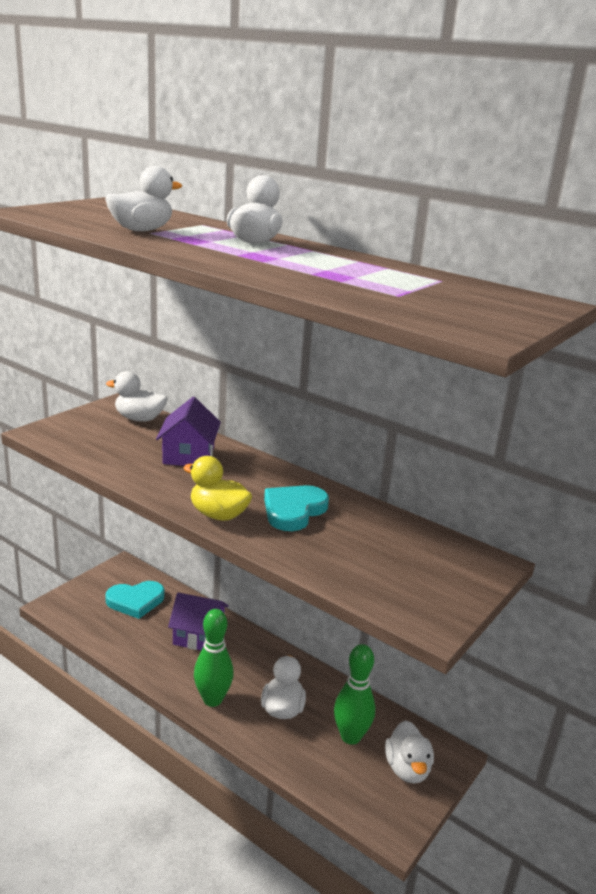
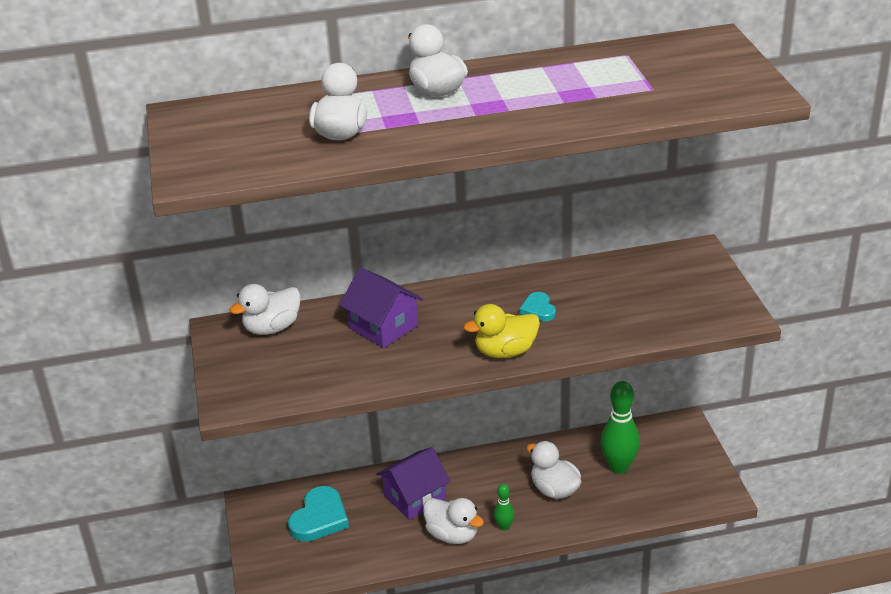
camera: 45 degrees left, 10 degrees up
green bowling pin [194,609,234,707] -> green bowling pin [494,484,514,531], size x0.50
turquoise heart [264,485,329,531] -> turquoise heart [520,292,556,321], size x0.56
white duck [385,720,434,784] -> white duck moved to [423,498,484,544]

